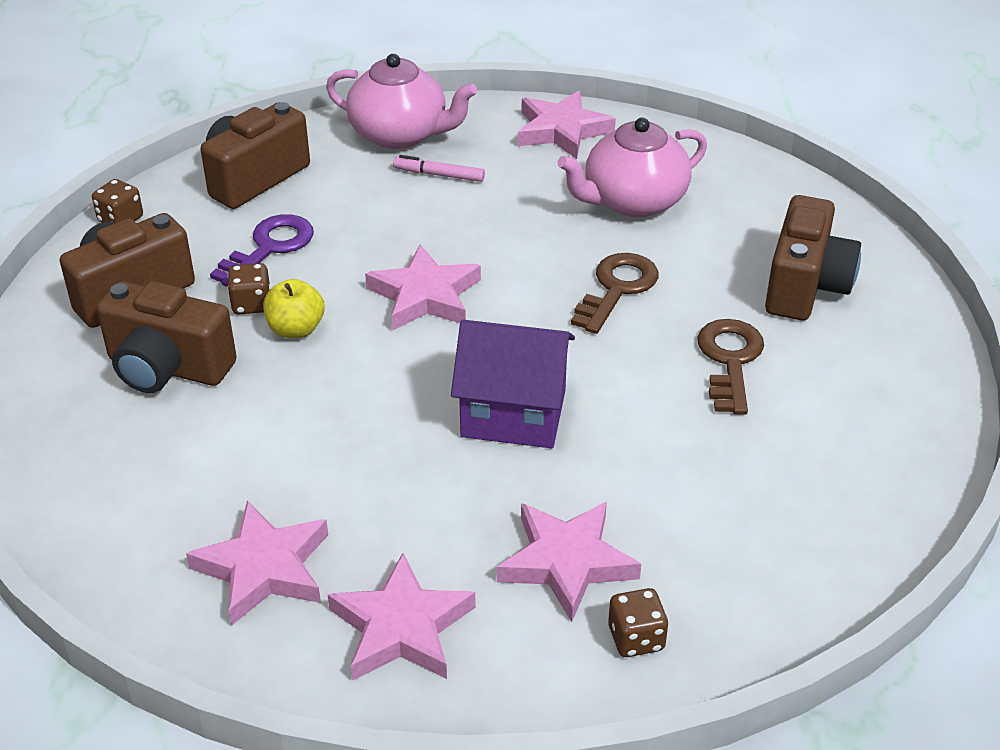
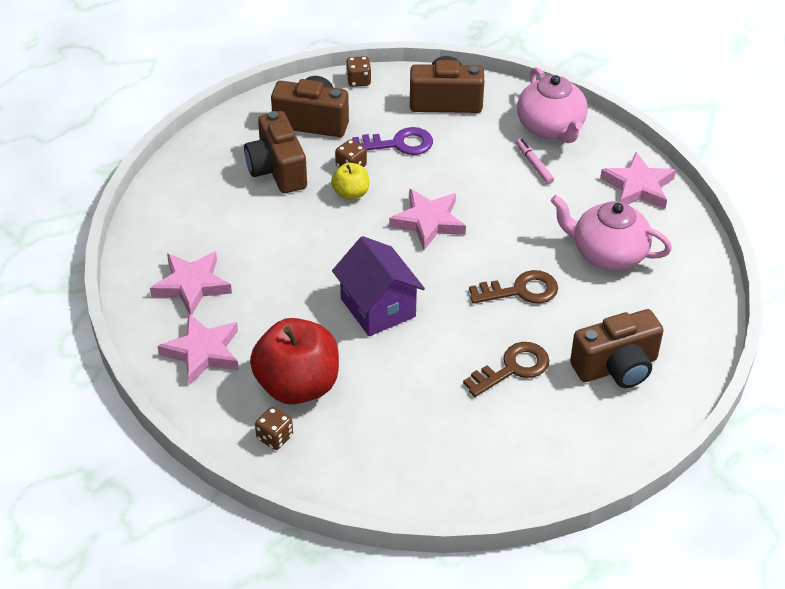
camera: 50 degrees right, 5 degrees up
pink star [497,502,641,622] -> red apple [250,318,339,404]

